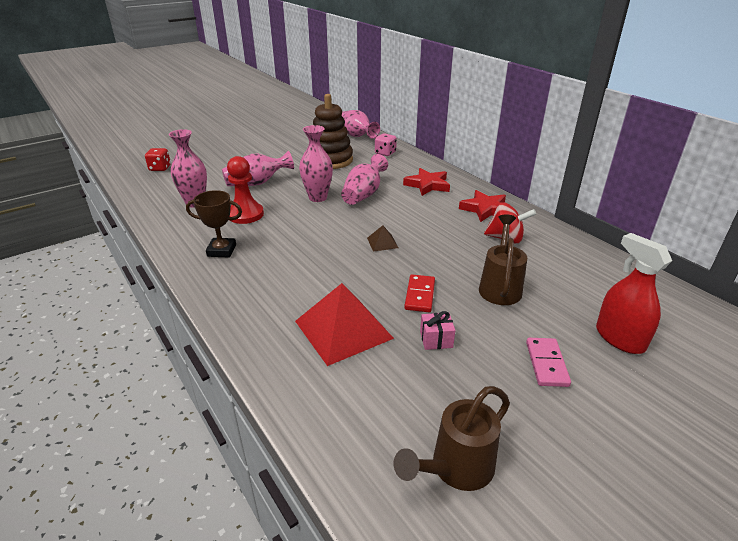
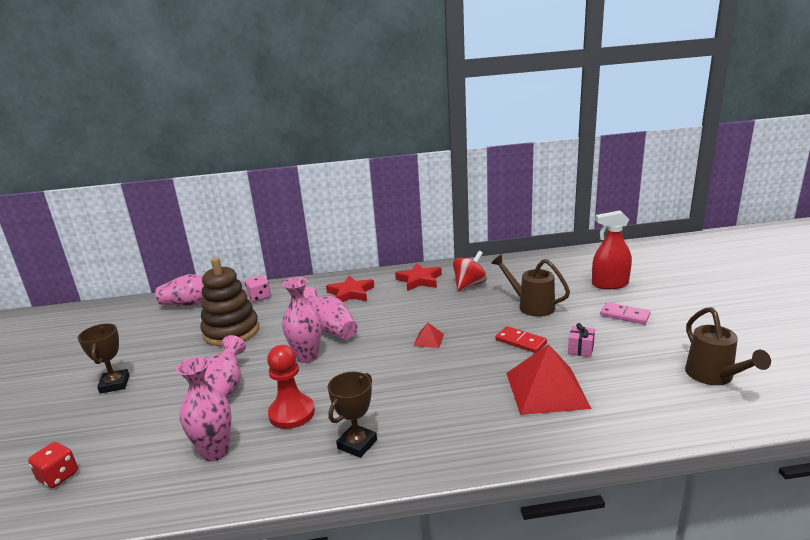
camera: 60 degrees left, 10 degrees down
brown pyramid [367,225,398,252] -> red pyramid [414,323,444,348]
none -> brown trophy [78,324,130,394]

